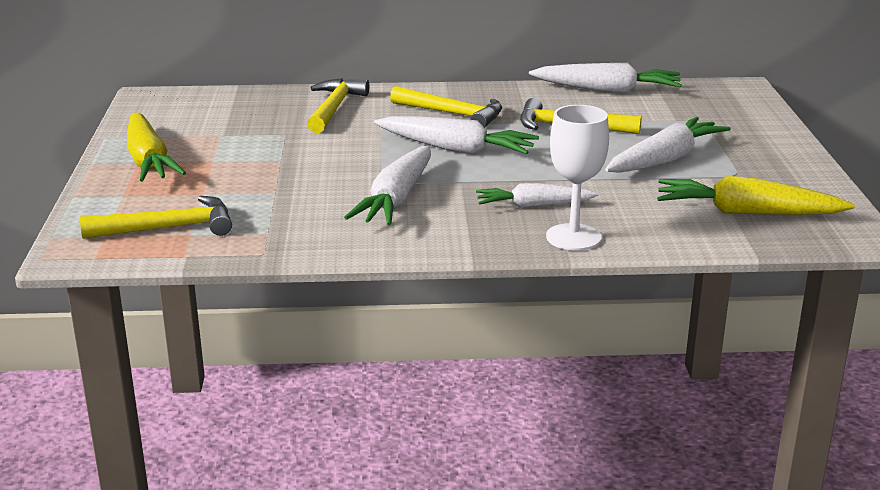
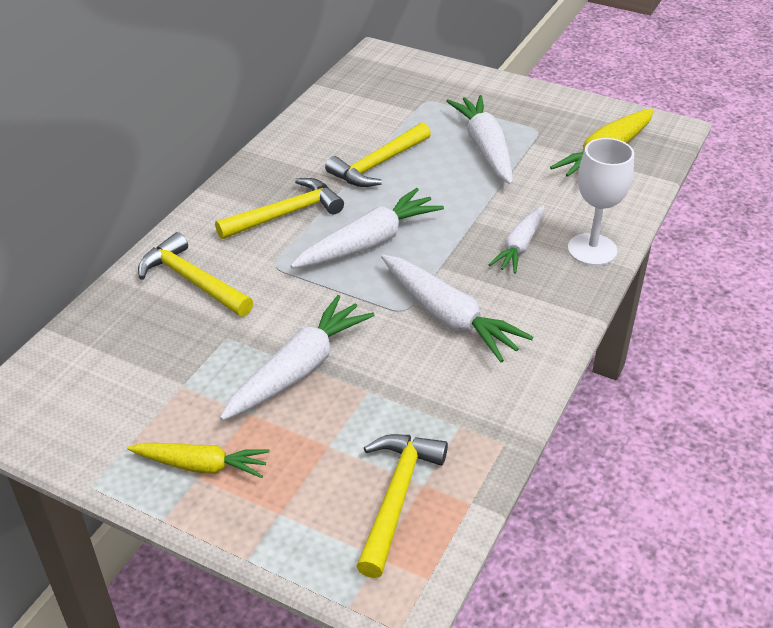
camera: 60 degrees left, 15 degrees up
yellow carrot [127,113,186,182] -> yellow carrot [127,443,270,478], size x0.65
white carrot [529,63,682,93] -> white carrot moved to [220,295,375,421]

